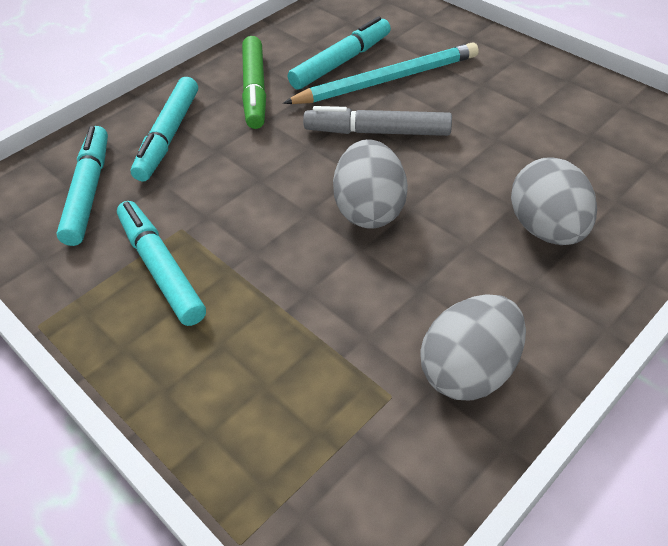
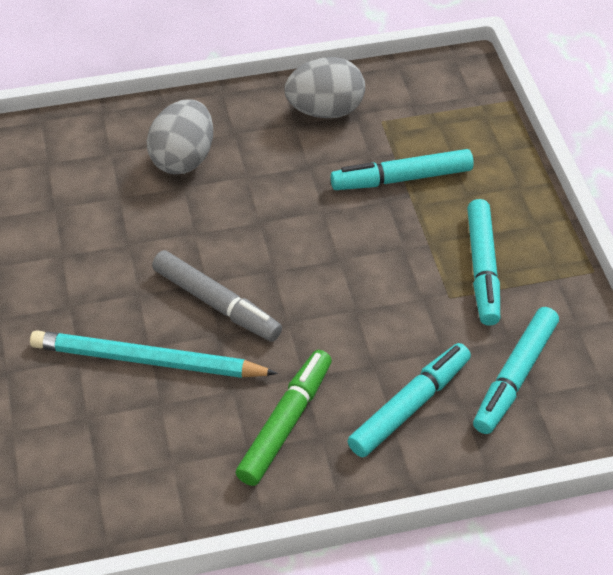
camera: 150 degrees left, 0 degrees up
turquoise marker [288,16,391,90] -> turquoise marker moved to [330,149,474,190]
grey egg [333,139,408,229] -> none

